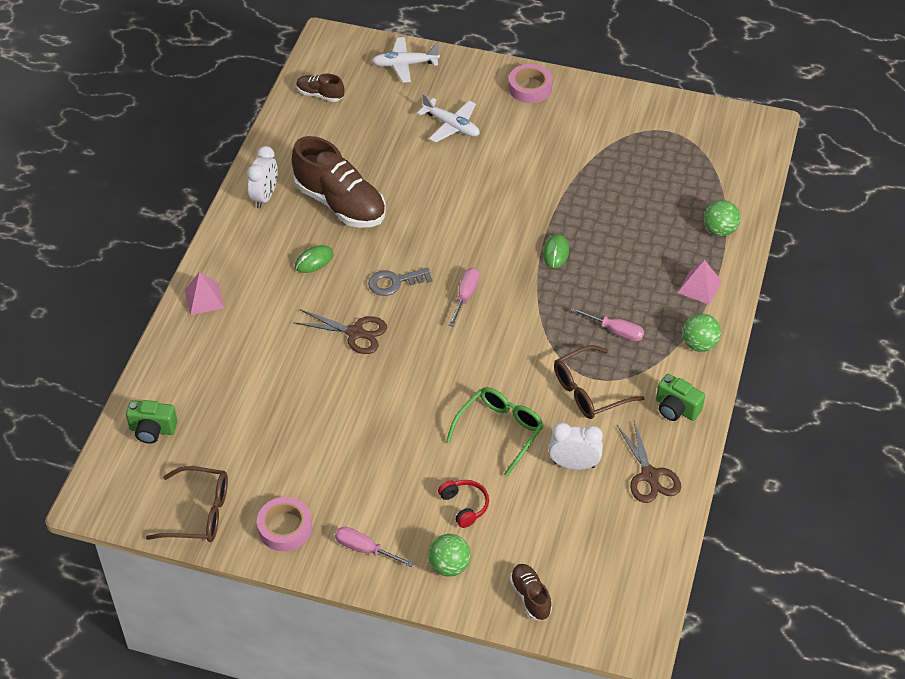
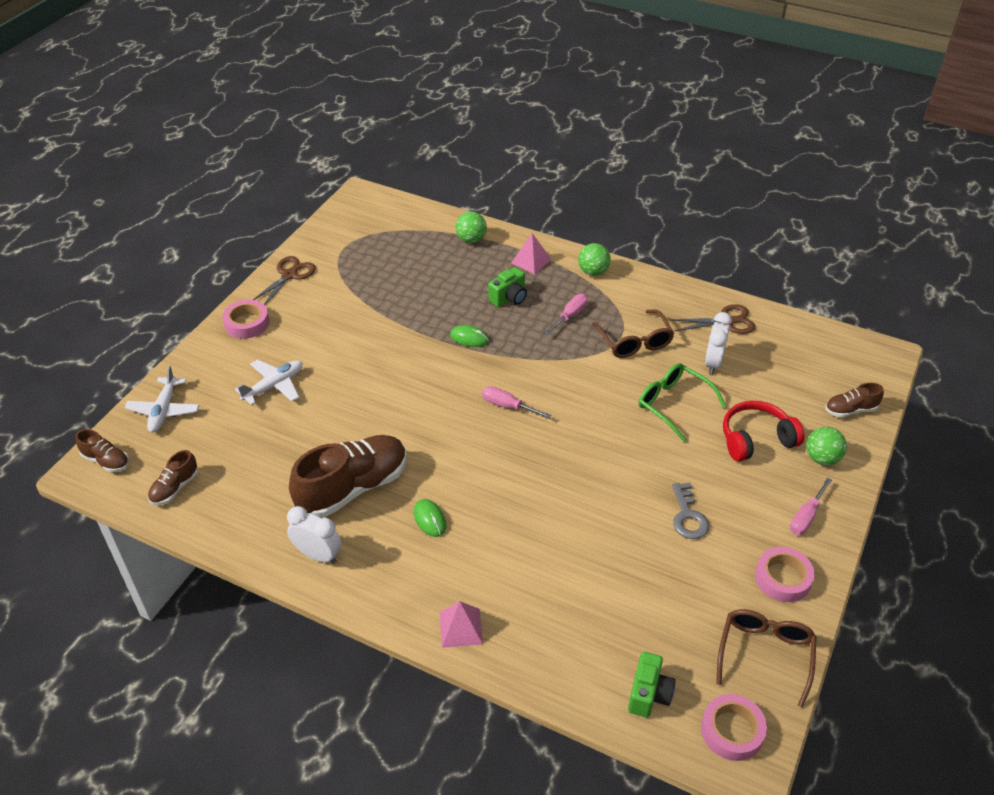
camera: 80 degrees left, 5 degrees down
brown scissors [293,309,387,354] -> brown scissors moved to [253,256,316,305]
grey key [368,267,432,296] -> grey key moved to [672,483,709,539]
red headphones [438,480,489,528] -> red headphones [723,401,805,461], size x1.62
green camera [656,374,705,421] -> green camera moved to [488,267,527,307]
none -> brown shoe [75,429,129,472]
none -> pink tape [701,694,767,761]

